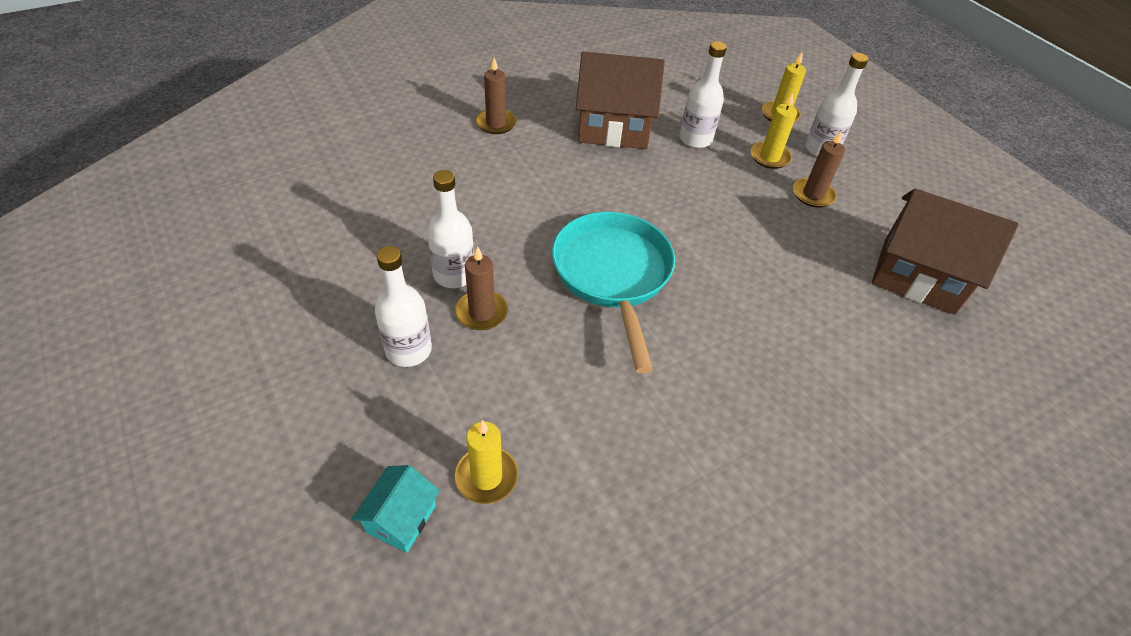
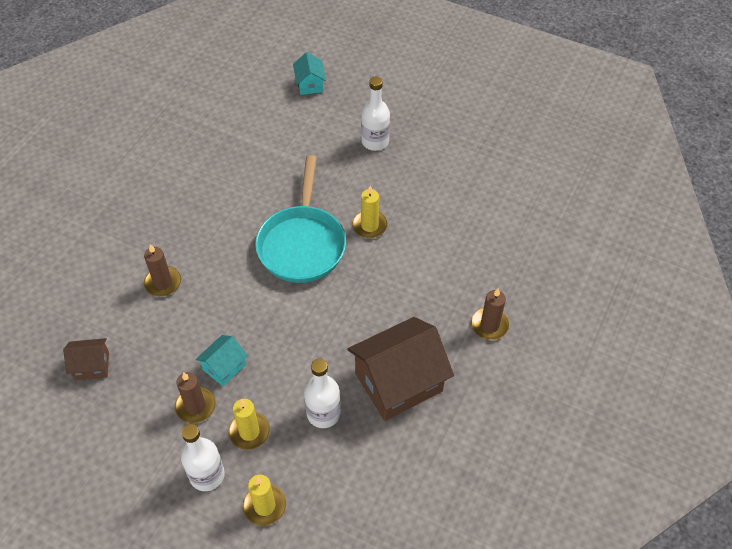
camera: 150 degrees right, 5 degrees up
white bottle [427,170,474,288] -> none
brown candle [455,246,508,330] -> brown candle moved to [144,244,181,296]
yellow candle [455,420,518,504] -> yellow candle moved to [352,186,388,238]
turquoise pan [552,212,675,373] -> turquoise pan turned 45 degrees clockwise [255,155,346,283]
brown house [872,188,1018,315] -> brown house [63,338,109,380], size x0.49
none -> turquoise house [196,335,248,386]

